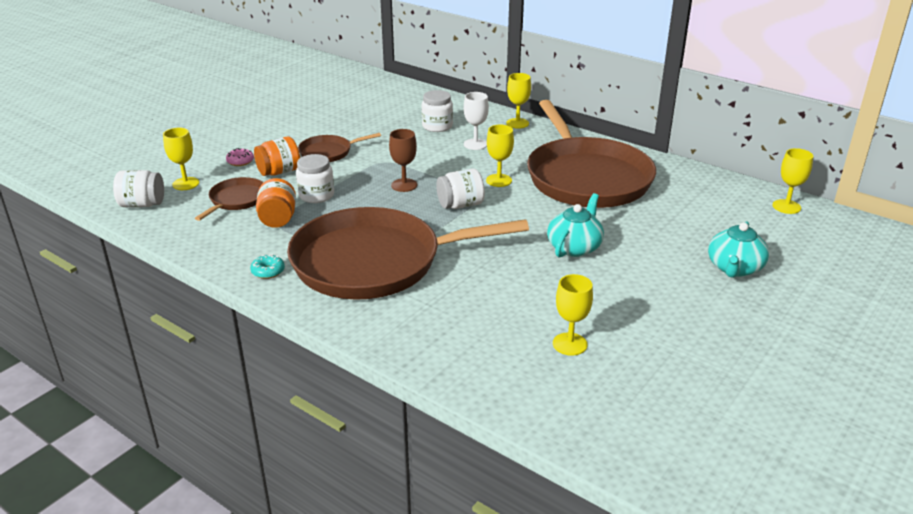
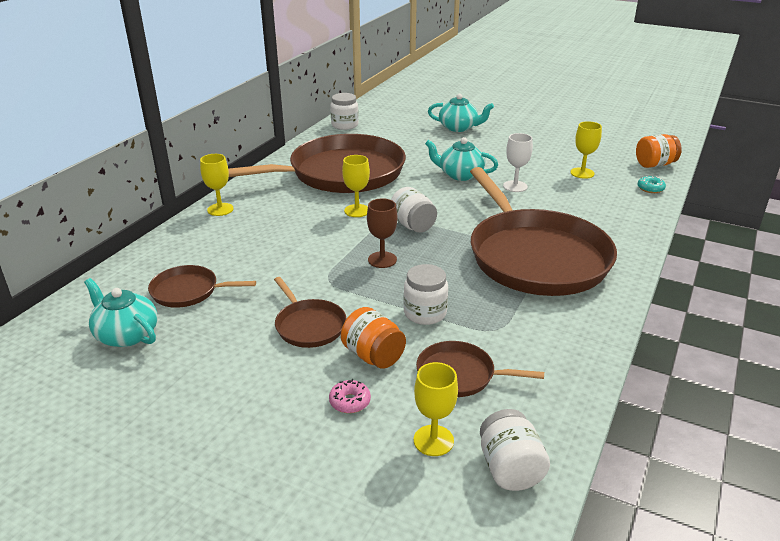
camera: 100 degrees left, 0 degrees up
turquoise donut [250,254,285,279] -> turquoise donut moved to [638,176,666,193]
orange jar [256,178,296,228] -> orange jar moved to [636,134,682,168]
white jar [421,90,453,132] -> white jar moved to [330,93,359,130]
white goblet [464,92,489,150] -> white goblet moved to [503,133,533,192]
yellow goblet [773,148,813,214] -> none
none -> turquoise teapot [84,278,158,347]
none -> brown pan [148,265,256,308]

